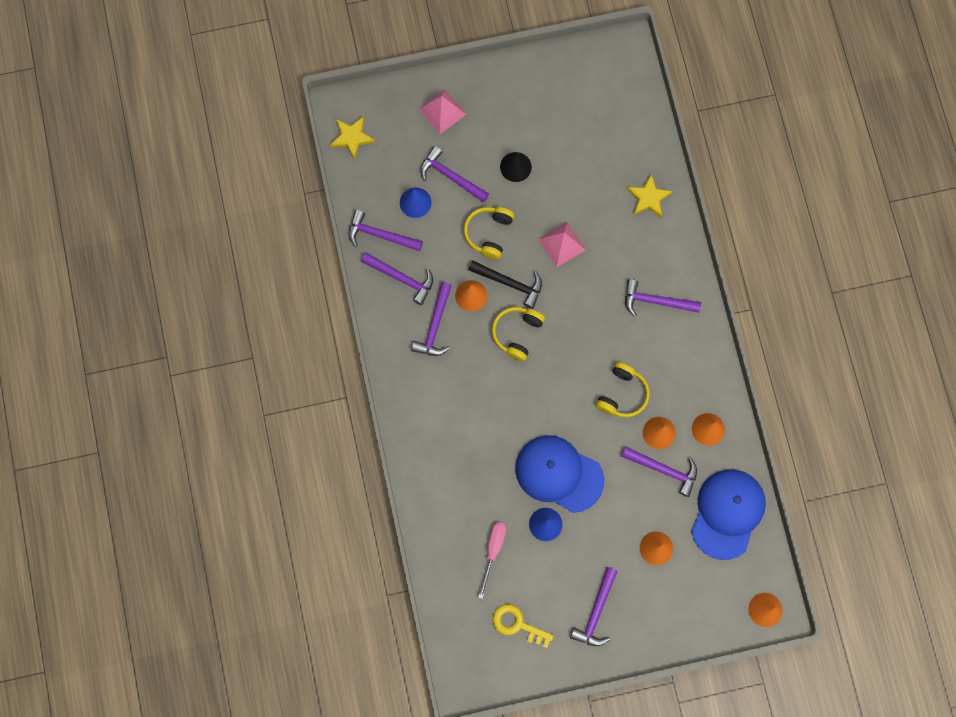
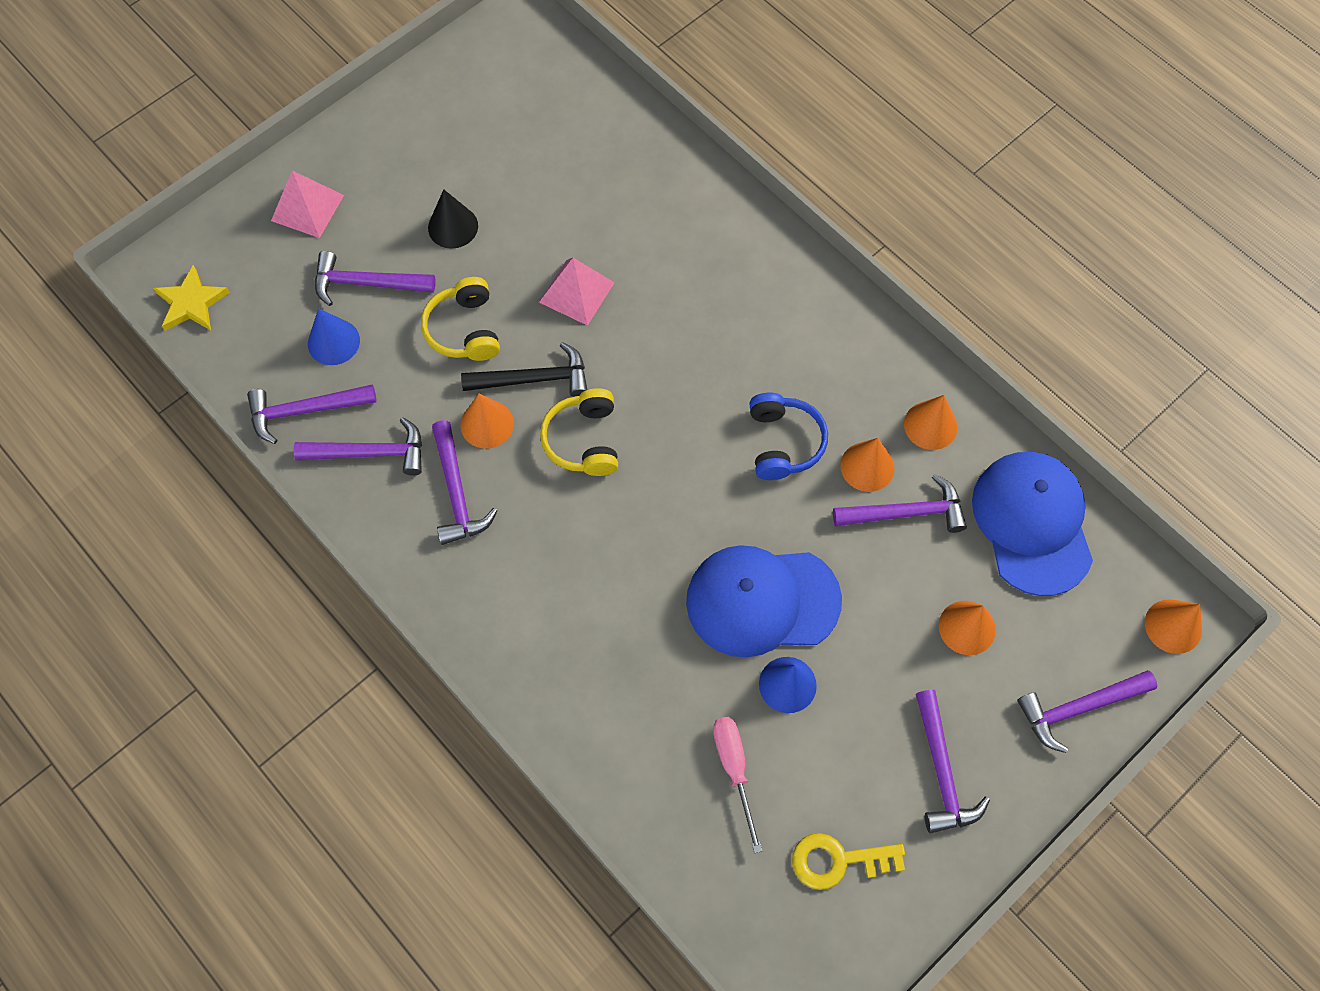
camera: 30 degrees left, 10 degrees down
yellow headphones [596,362,650,418] -> blue headphones [749,393,828,480]
purple hammer [625,279,701,317] -> purple hammer moved to [1017,671,1157,753]
yellow star [627,174,673,218] -> none

